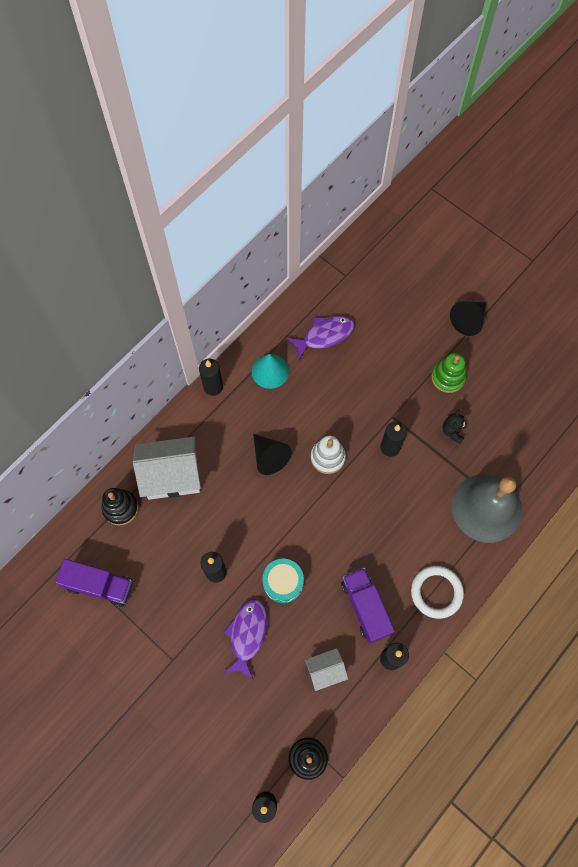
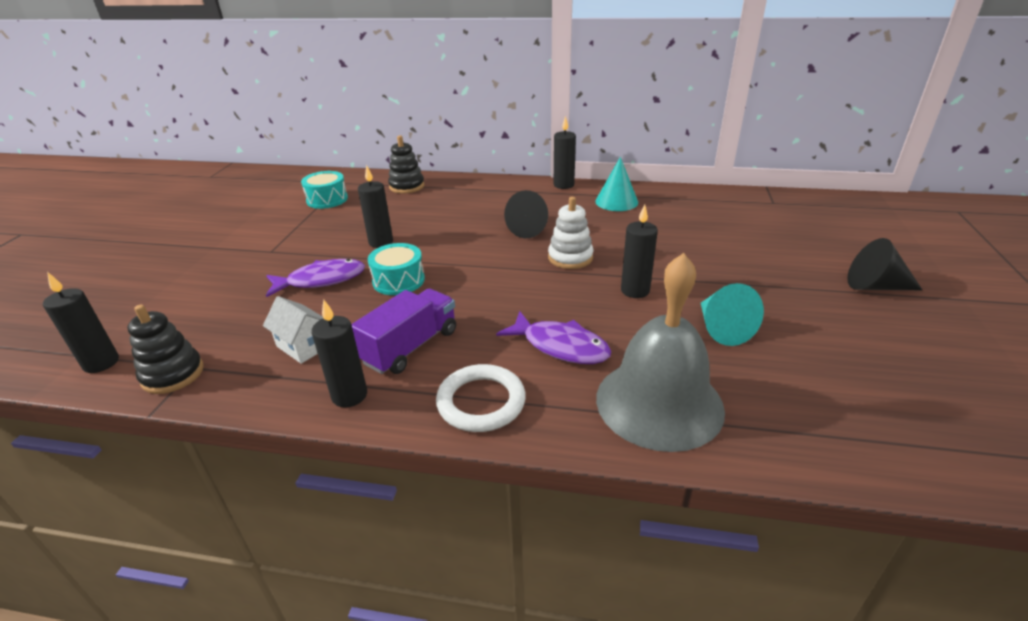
camera: 60 degrees right, 35 degrees down
purple truck [55,559,133,607] -> turquoise drum [301,171,348,209]
white house [133,437,201,500] -> none
purple fish [287,316,354,360] -> purple fish moved to [496,311,611,364]
green stacking toy [431,353,466,393] -> none
black teddy bear [442,410,467,444] -> turquoise cone [701,283,764,346]

